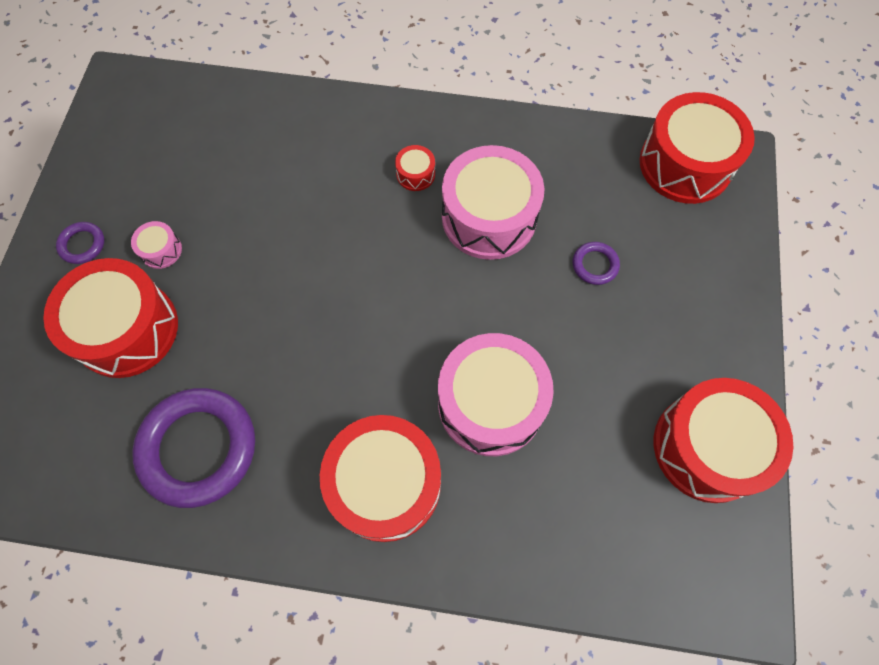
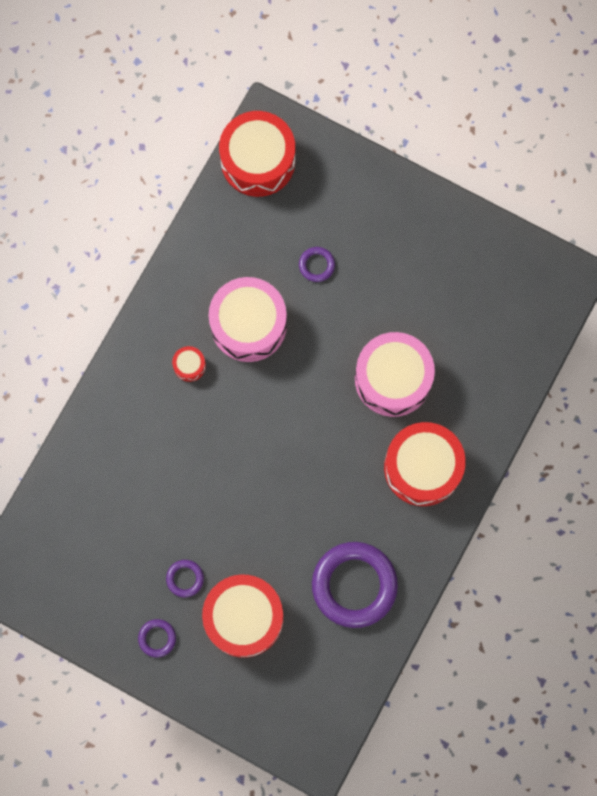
camera: 70 degrees left, 10 degrees up
pink drum [131,221,182,269] -> purple ring [166,560,204,597]
red drum [654,378,793,503] -> none

